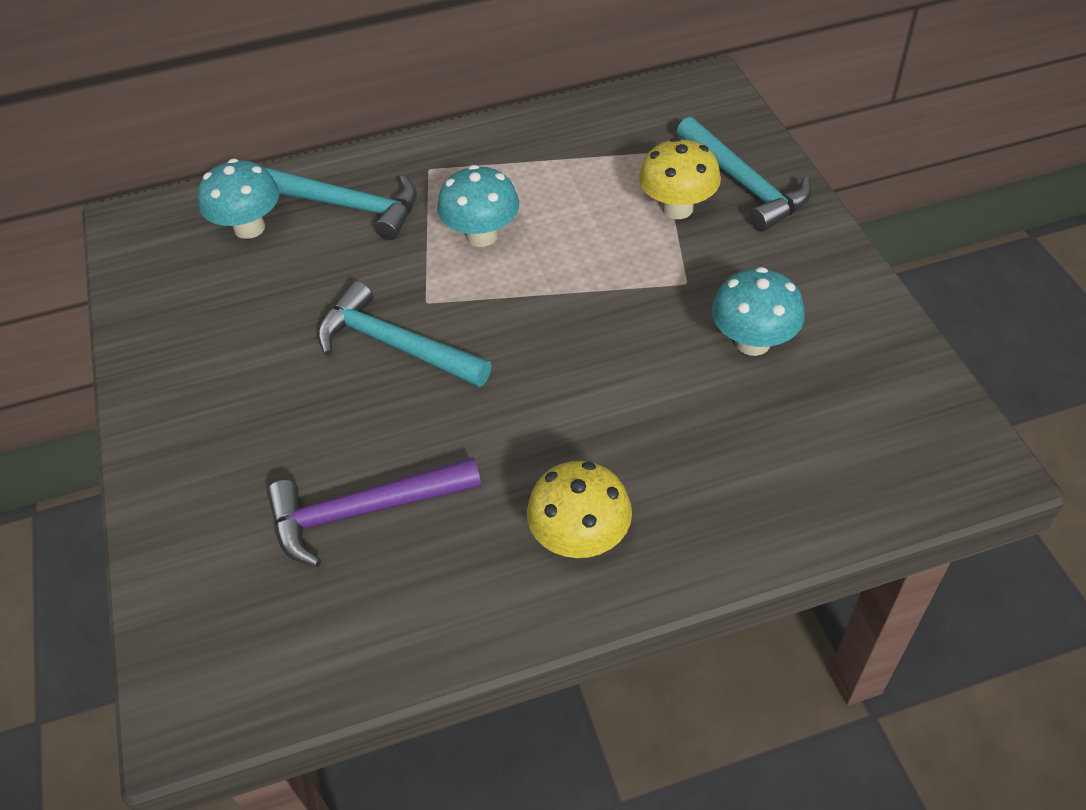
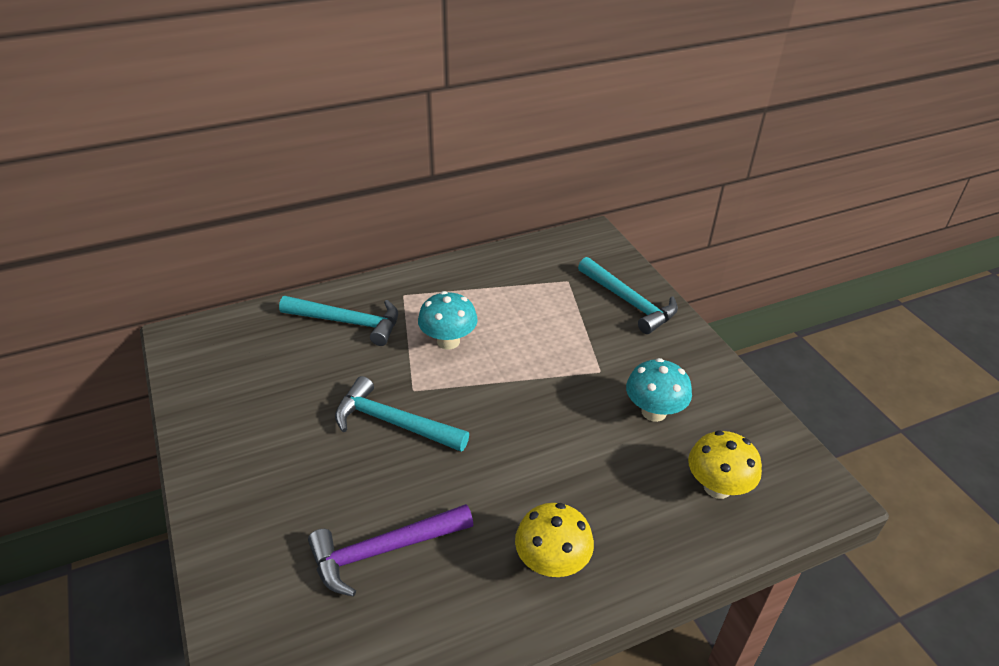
camera: 10 degrees left, 10 degrees down
turquoise mushroom [198,159,279,239] -> none
yellow mushroom [639,137,721,219] -> yellow mushroom moved to [688,431,762,499]

